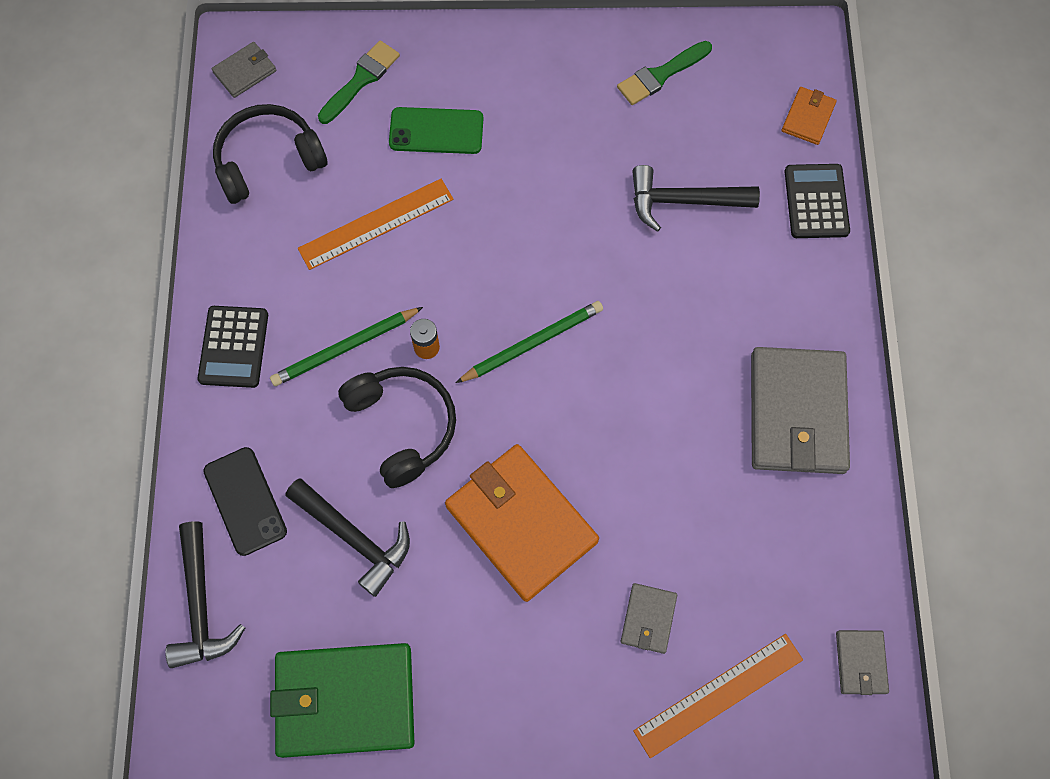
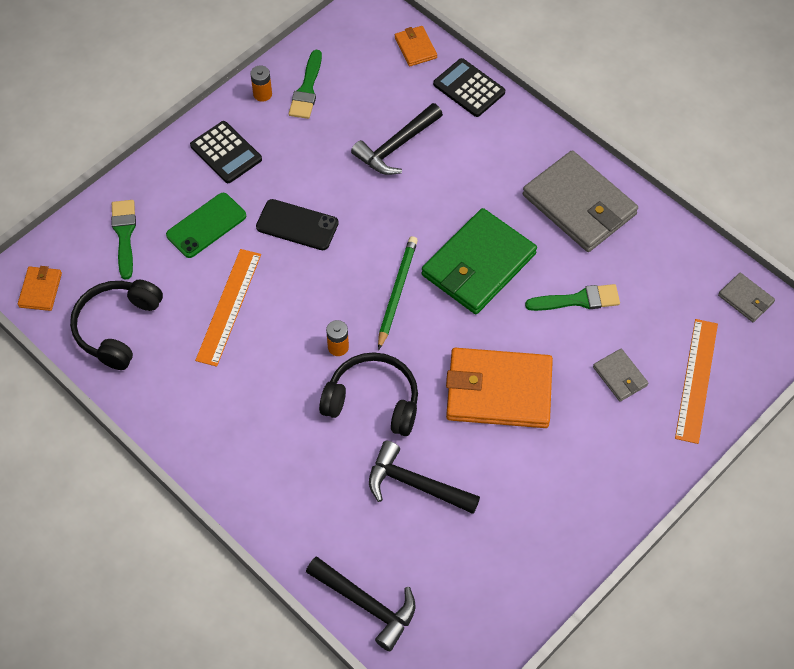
camera: 45 degrees left, 10 degrees down
black calculator [197,306,268,388] -> black calculator moved to [190,121,262,183]
black phone [203,447,287,556] -> black phone moved to [256,199,339,250]
grey wallet [212,42,276,98] -> orange wallet [18,266,62,311]
green pencil [270,307,423,386] -> none
green wallet [270,643,414,758] -> green wallet moved to [422,208,537,314]
black hammer [286,478,410,597] -> black hammer turned 150 degrees counterclockwise [369,441,480,514]
none -> orange battery [250,65,272,102]
none -> green brush [525,284,620,311]

